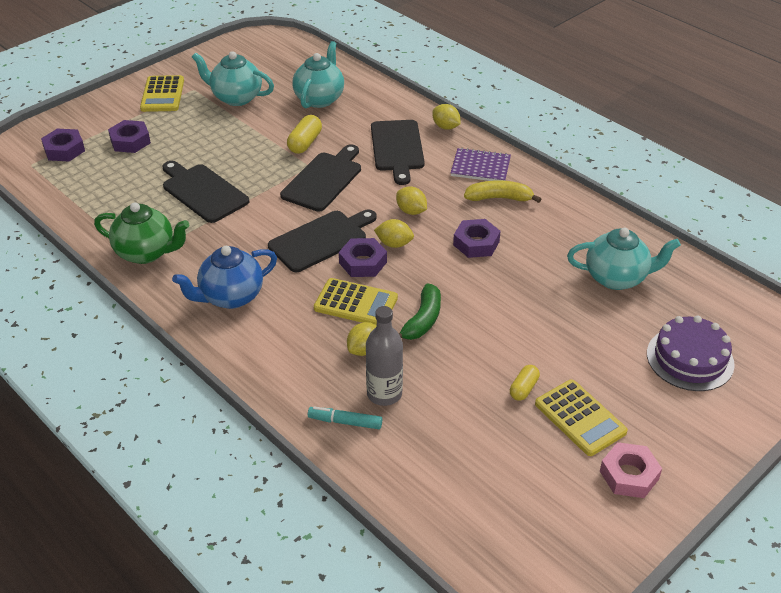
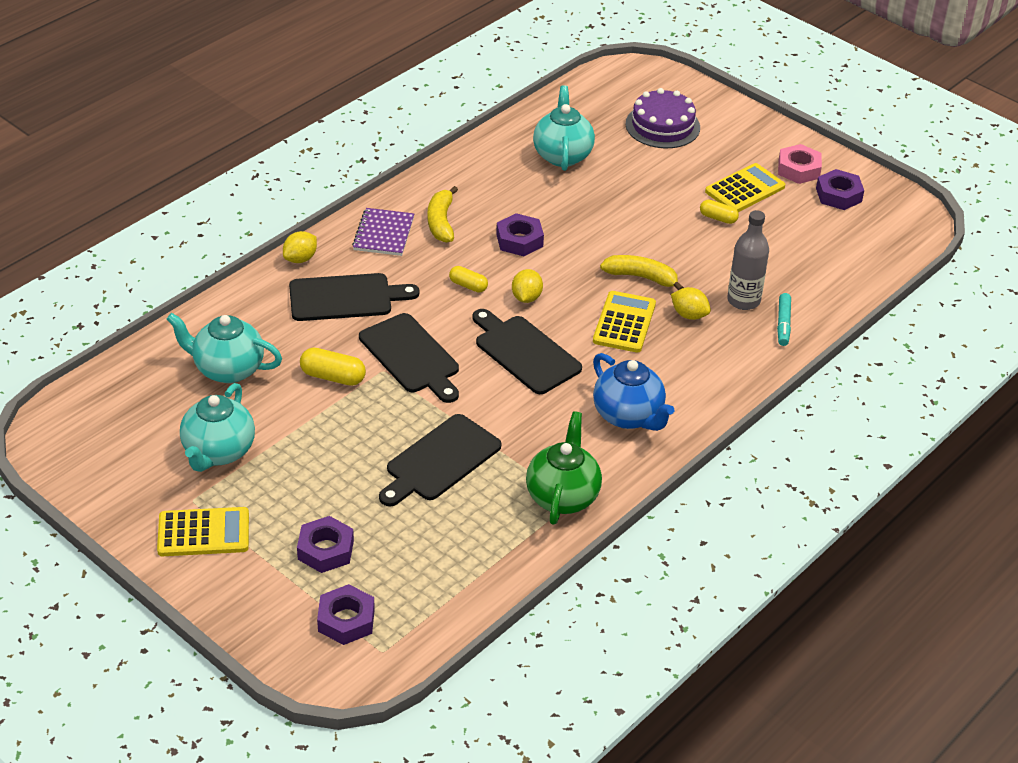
camera: 95 degrees left, 0 degrees up
black cutting board [280,144,361,212] -> black cutting board turned 150 degrees counterclockwise [359,313,459,403]
purple nut [339,238,387,277] -> purple nut moved to [816,169,864,210]
yellow lemon [396,186,427,215] -> yellow capsule [449,266,488,293]
green banana [399,283,441,340] -> yellow banana [600,255,684,290]

